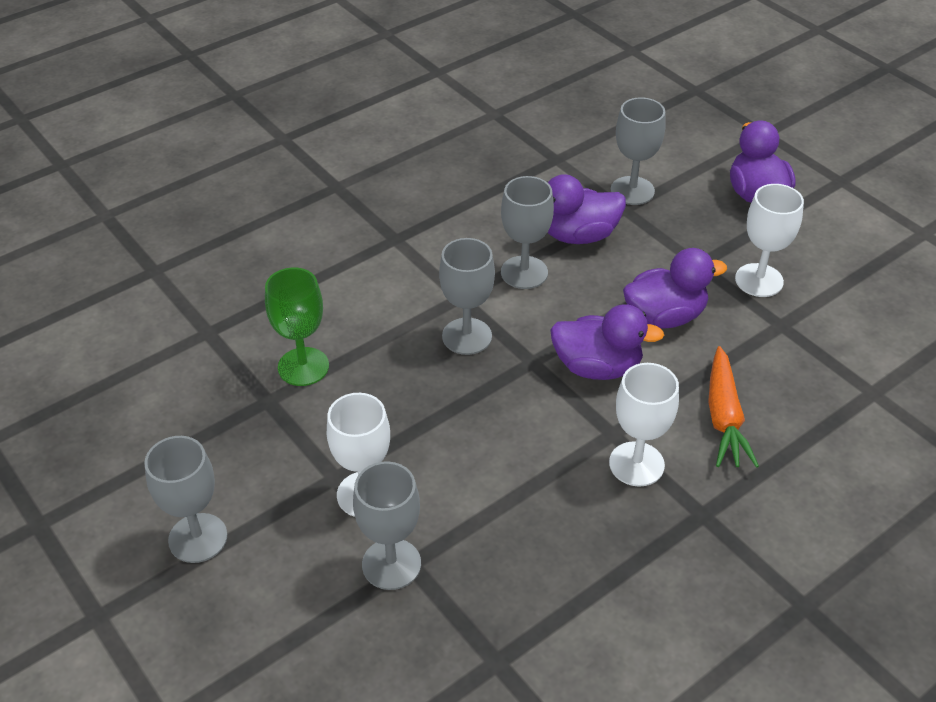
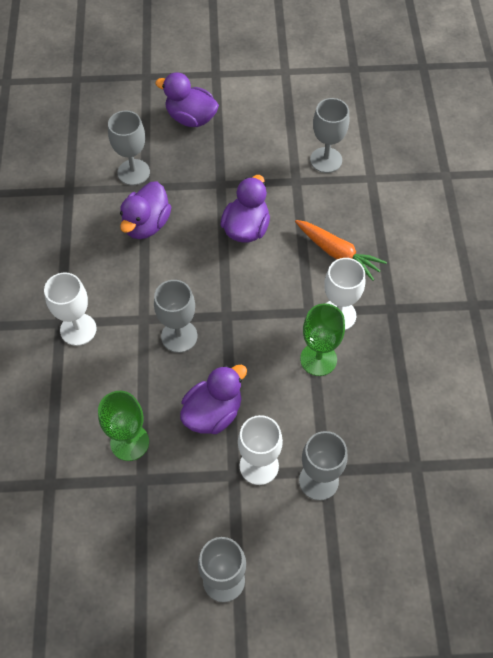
camera: 55 degrees left, 15 degrees up
grey goblet [501,176,554,289] -> grey goblet moved to [310,98,349,173]
purple duck [550,304,664,380] -> purple duck moved to [180,365,247,434]
white goblet [735,184,804,297] -> white goblet moved to [44,272,96,346]
none -> green goblet [300,303,345,376]

